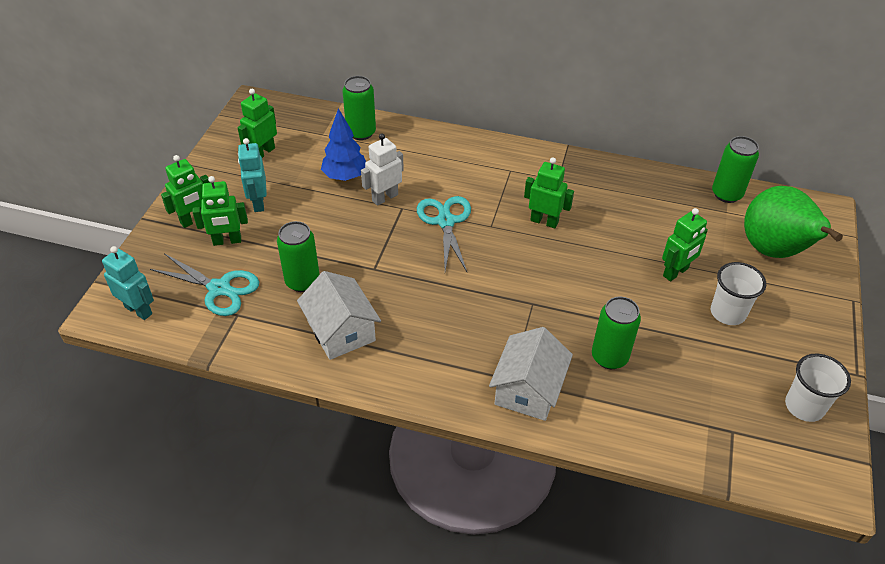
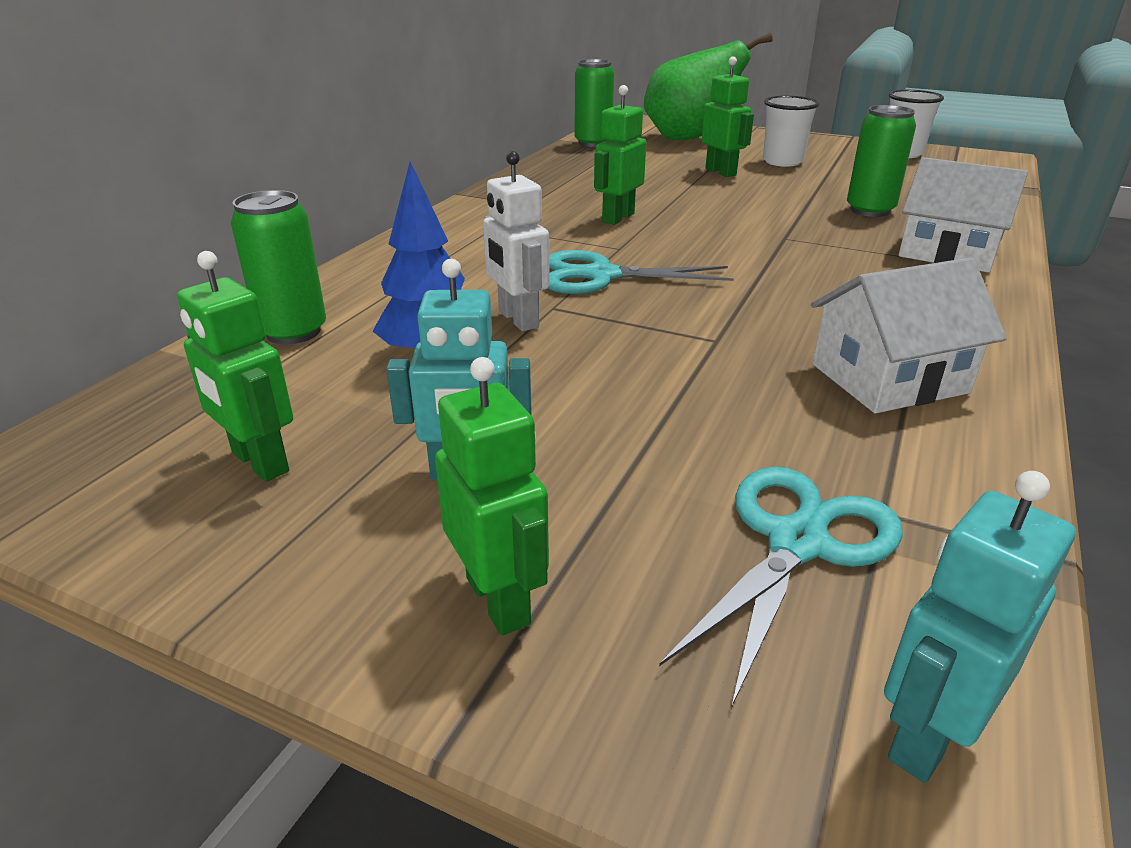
camera: 80 degrees left, 15 degrees down
green robot [193,176,248,246] -> none
green can [277,221,320,292] -> none

